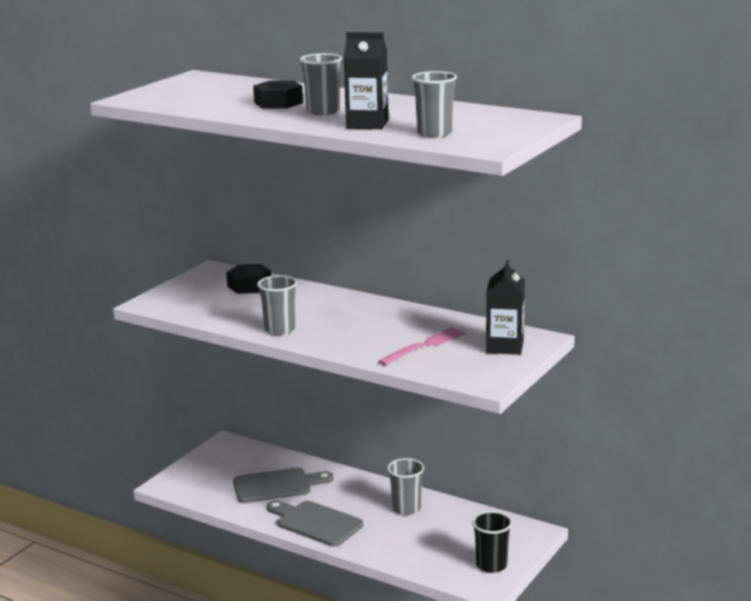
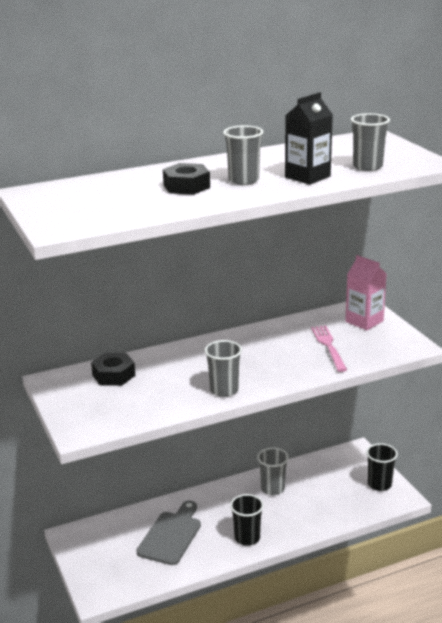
camera: 55 degrees left, 5 degrees up
grey cutting board [267,500,363,547] -> black cup [230,494,264,546]
black carton [486,260,525,355] -> pink carton [345,255,387,330]

